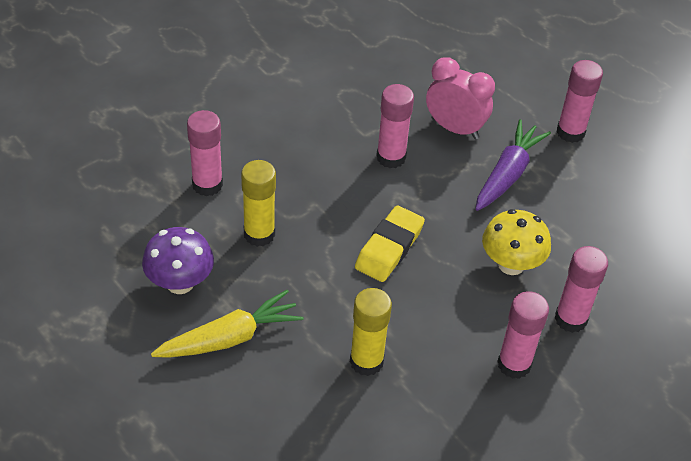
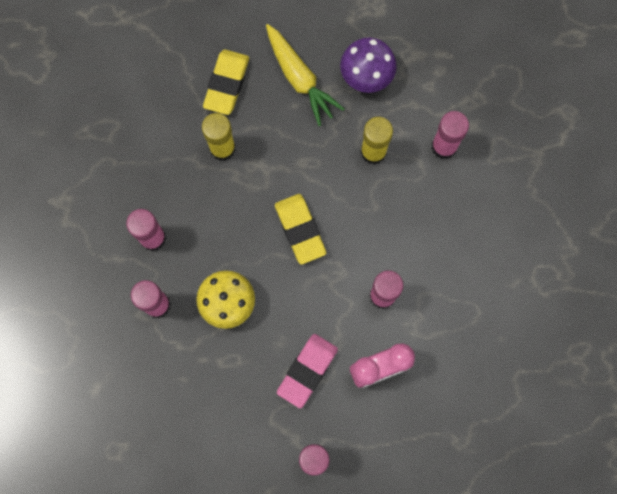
camera: 130 degrees right, 30 degrees up
yellow carrot [151,290,304,358] -> yellow carrot turned 45 degrees counterclockwise [266,24,344,126]
purple carrot [476,119,551,211] -> pink eraser [277,334,338,408]
none -> yellow eraser [203,49,249,115]

